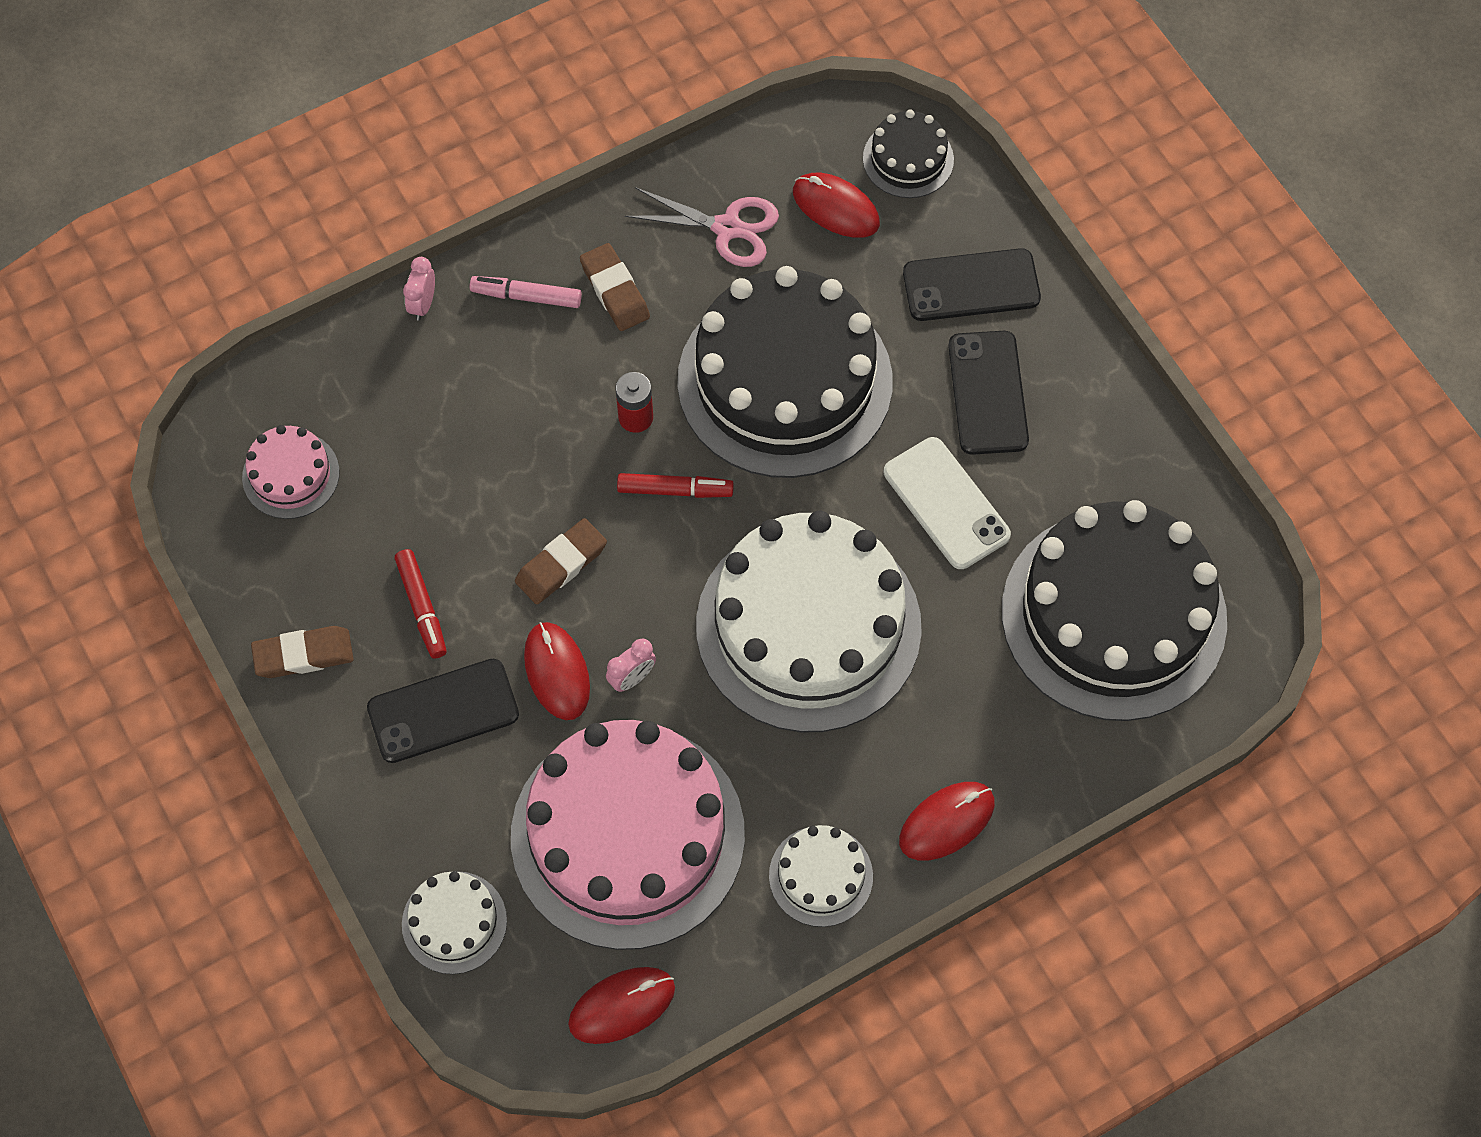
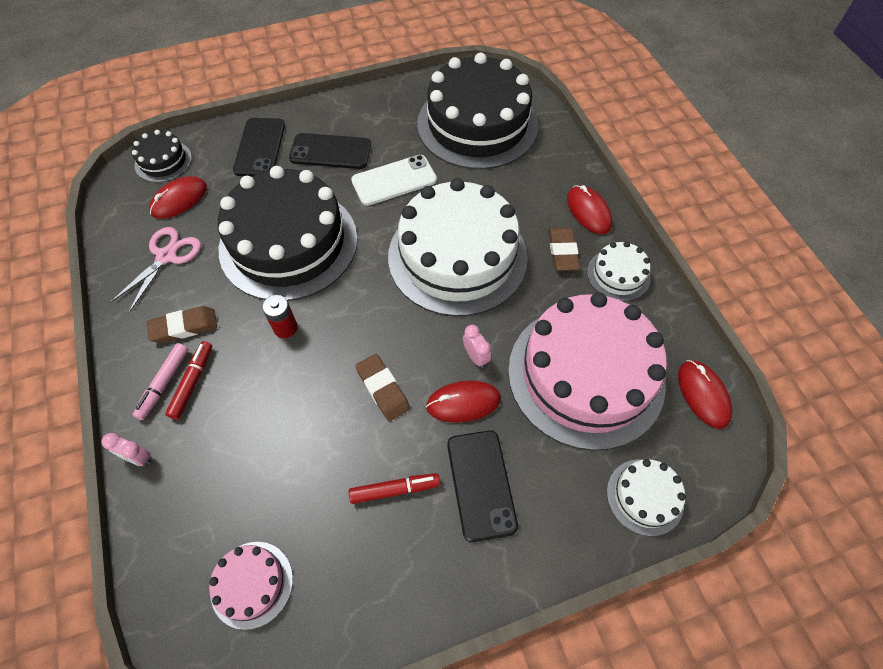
camera: 80 degrees left, 5 degrees down
brown eraser [251,626,354,678] -> brown eraser moved to [548,227,580,271]
red marker [617,473,734,498] -> red marker moved to [165,341,212,419]

